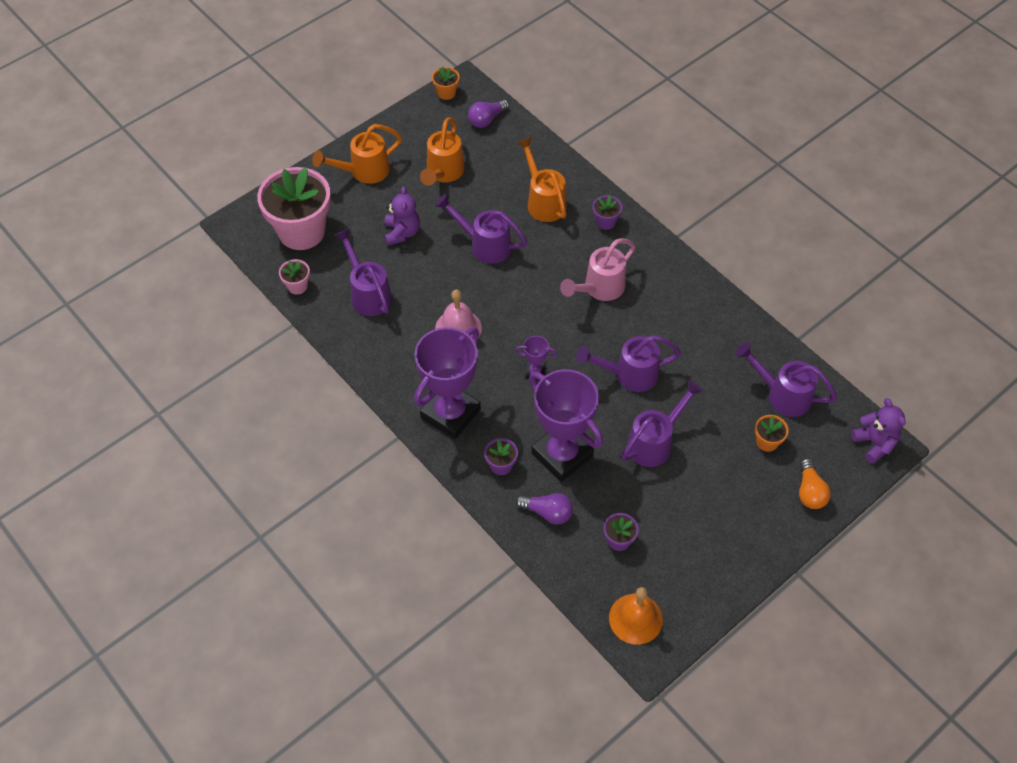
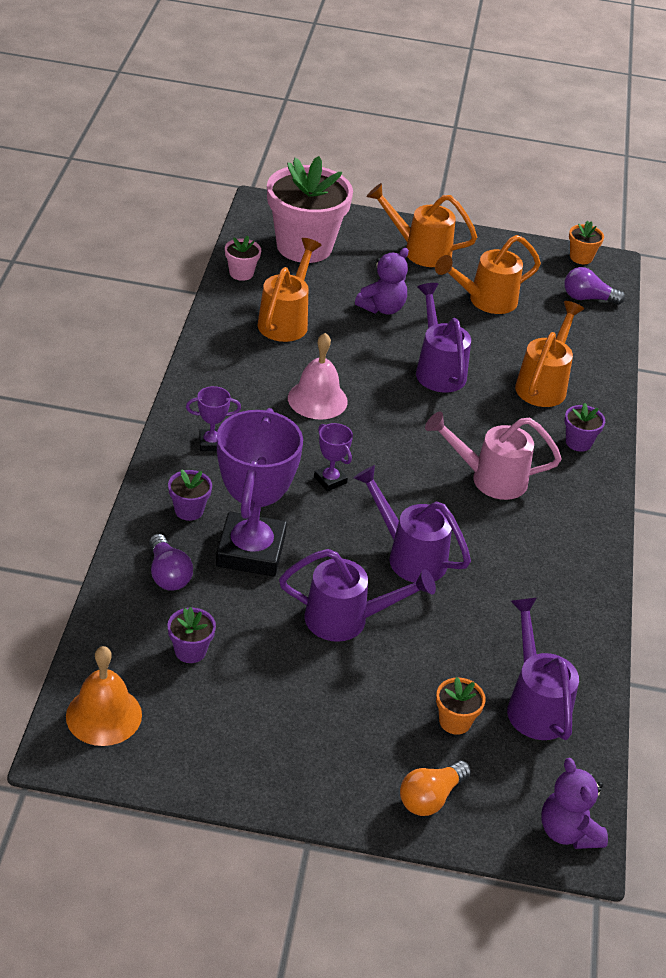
camera: 45 degrees right, 15 degrees down
purple watering can [335,228,392,316] -> orange watering can [258,238,322,342]
purple trophy [414,327,481,439] -> purple trophy [186,386,241,451], size x0.43
purple teddy bear [851,398,906,464] -> purple teddy bear turned 135 degrees clockwise [541,758,608,849]

